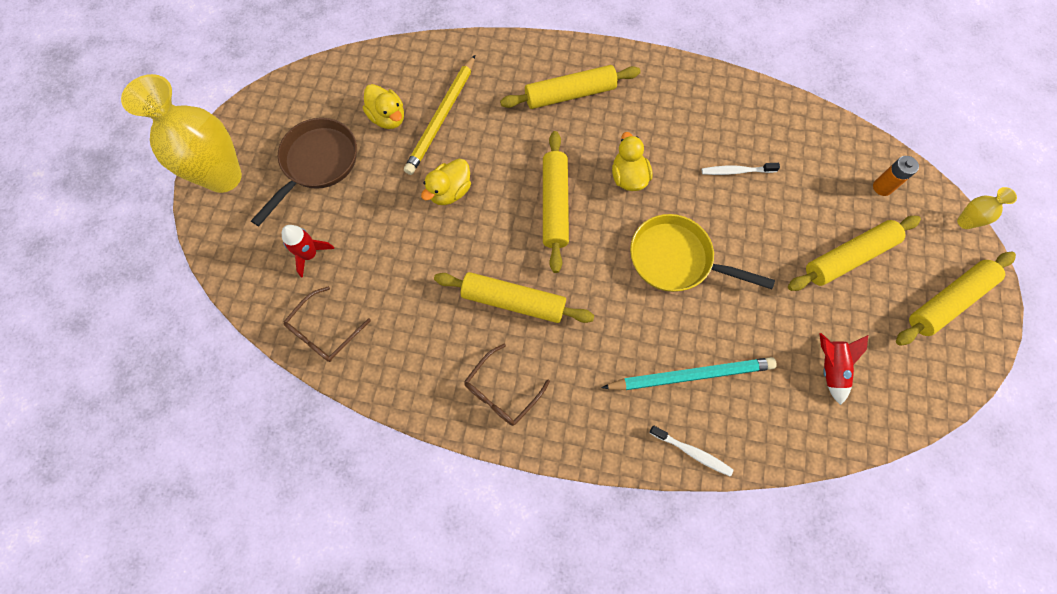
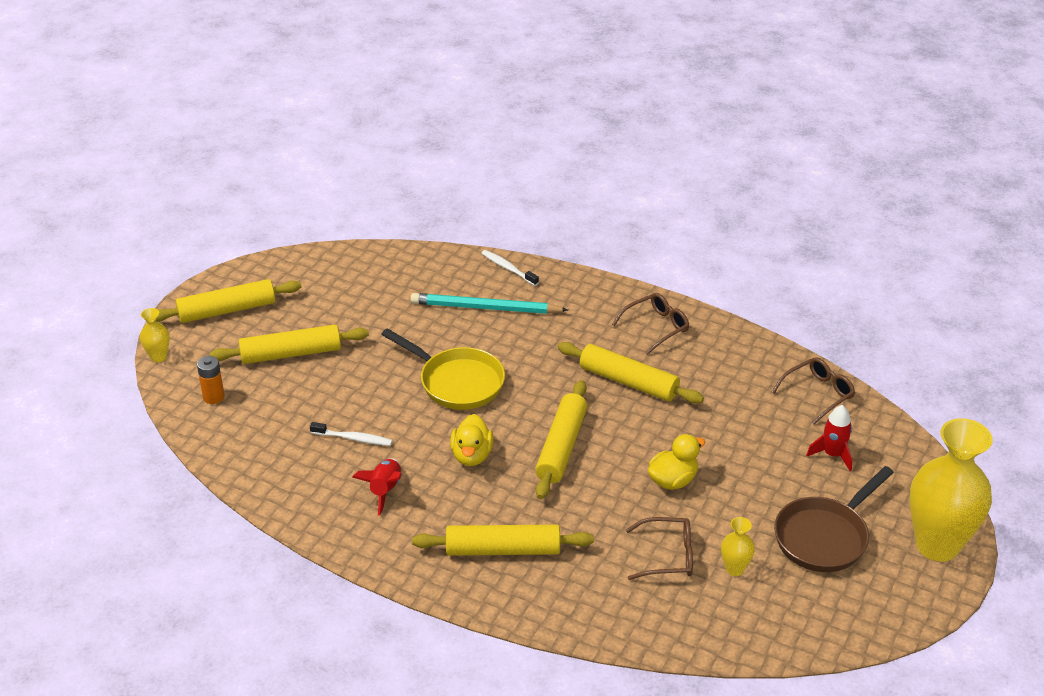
camera: 165 degrees left, 30 degrees down
yellow duck [363,84,404,129] -> yellow vase [721,517,755,576]
yellow pencil [404,55,475,175] -> brown glasses [626,517,693,580]
red rocket [819,333,868,405] -> red rocket moved to [352,458,402,516]

